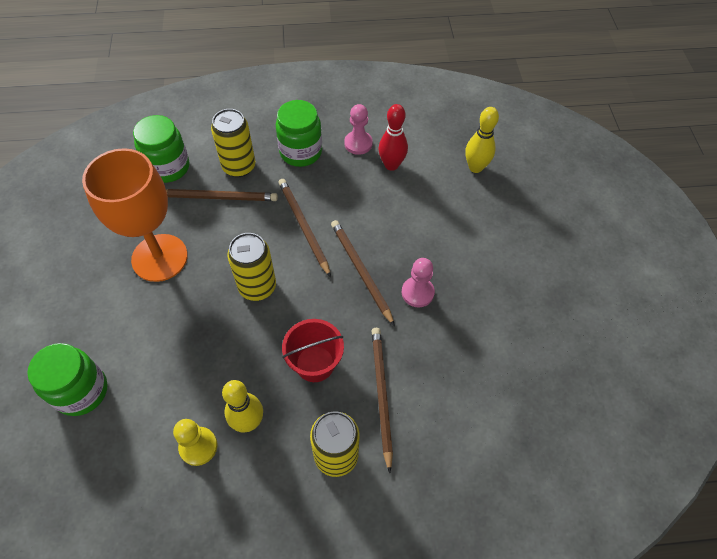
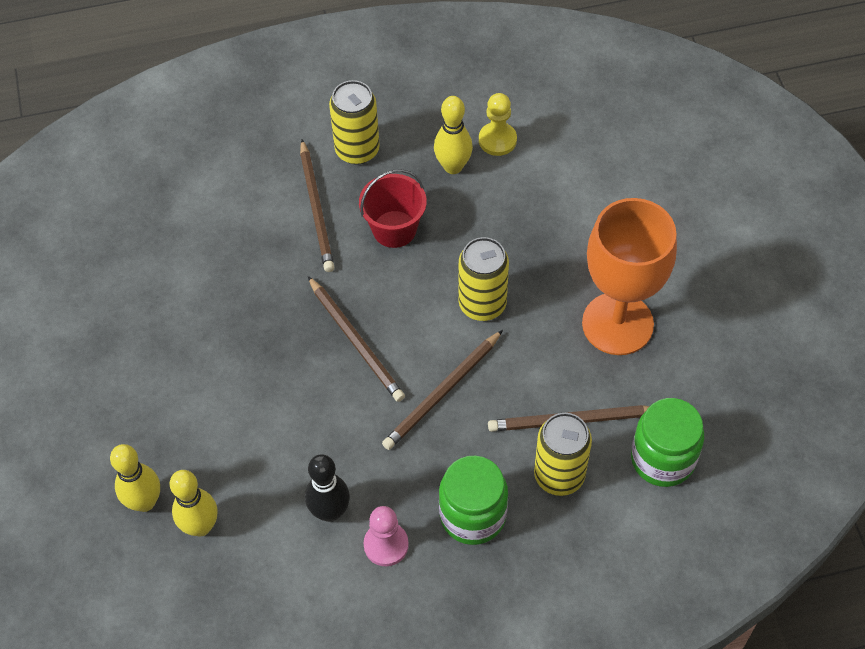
camera: 175 degrees right, 0 degrees up
green jar [27,343,108,416] -> none
brown pencil [278,179,331,277] -> brown pencil turned 75 degrees clockwise [382,330,503,450]
red bowling pin [378,104,408,171] -> black bowling pin [305,454,350,522]
pink pawn [402,258,435,307] -> none
none -> yellow bowling pin [110,444,160,512]

